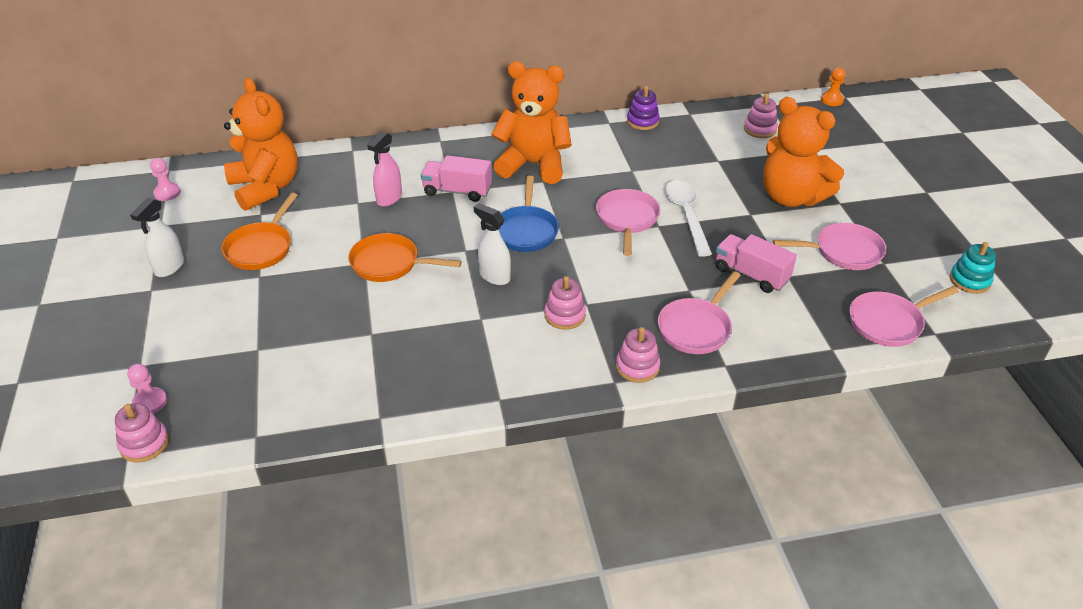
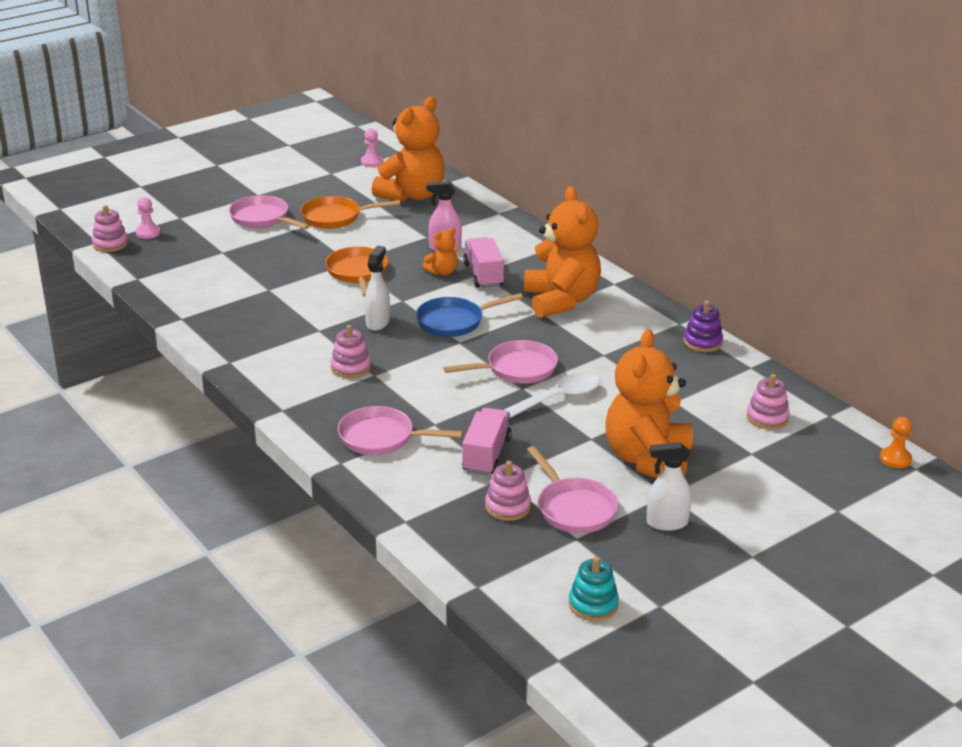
camera: 65 degrees right, 10 degrees down
white spray bottle [130,198,184,277] -> white spray bottle moved to [646,442,692,531]
pink stacking toy [616,327,660,383] -> pink stacking toy moved to [485,461,531,521]
pink pan [849,286,959,347] -> pink pan moved to [229,195,310,229]
none -> orange teddy bear [422,228,458,275]

